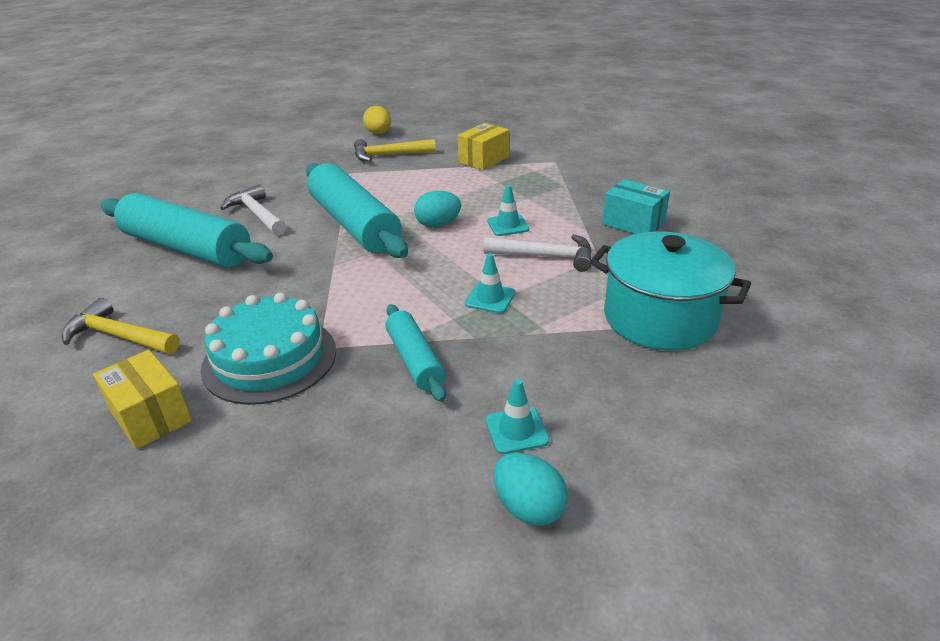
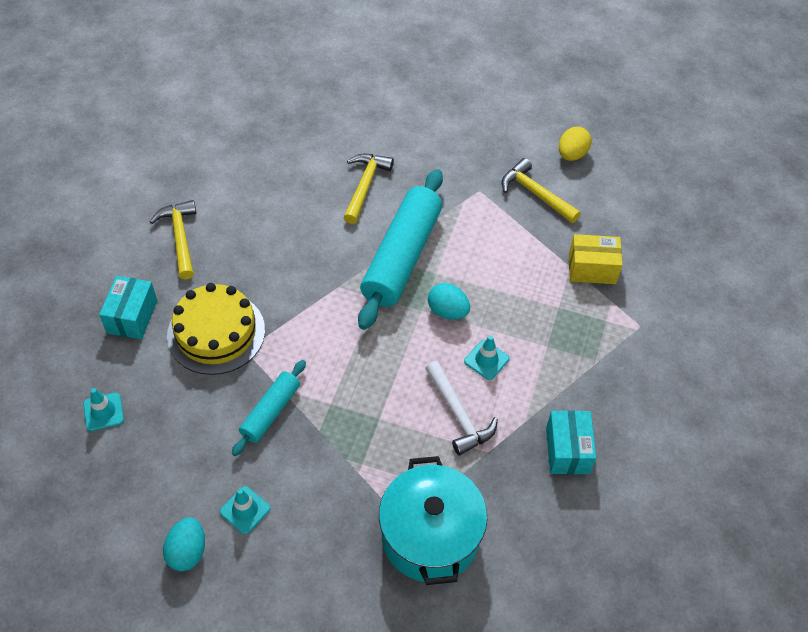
camera: 50 degrees right, 20 degrees up
yellow box [93,350,192,449] -> turquoise box [99,276,157,339]
turquoise rolling pin [101,193,273,268] -> none
turquoise cake [201,293,336,405] -> yellow cake [167,283,265,375]
white hammer [220,184,286,236] -> yellow hammer [343,154,394,224]
turquoise traffic cone [465,253,515,313] -> turquoise traffic cone moved to [83,388,124,431]

